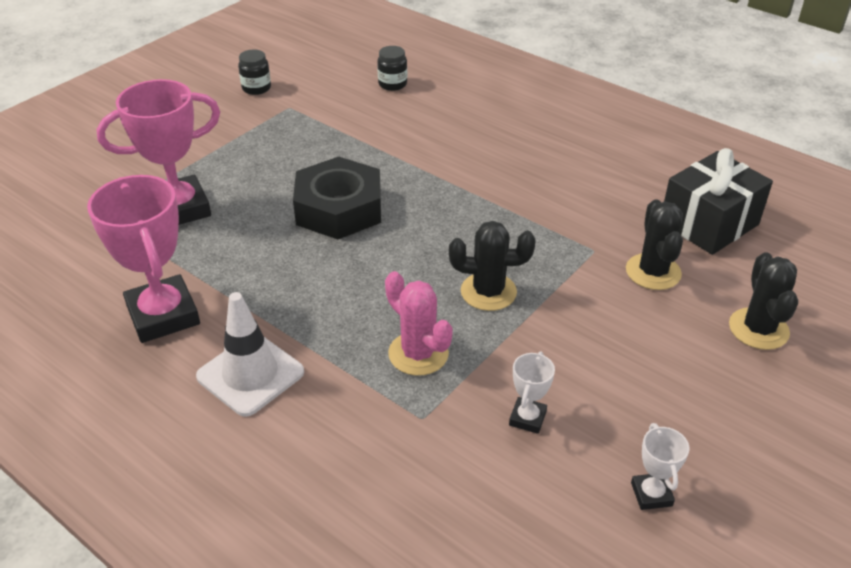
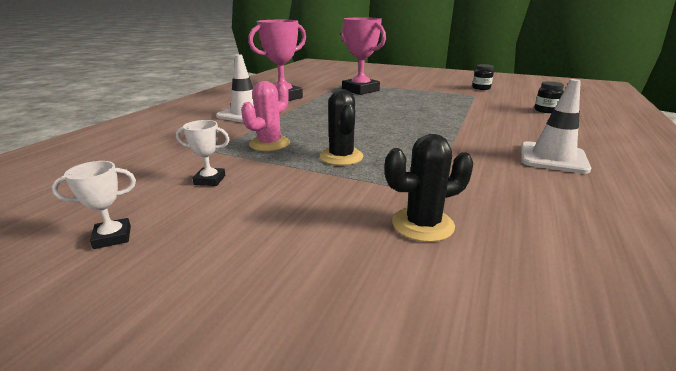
camera: 75 degrees right, 15 degrees down
black nut [293,157,381,239] -> none
black gift [664,148,773,255] -> none
black cactus [729,252,798,350] -> none
none -> white traffic cone [521,79,591,174]

